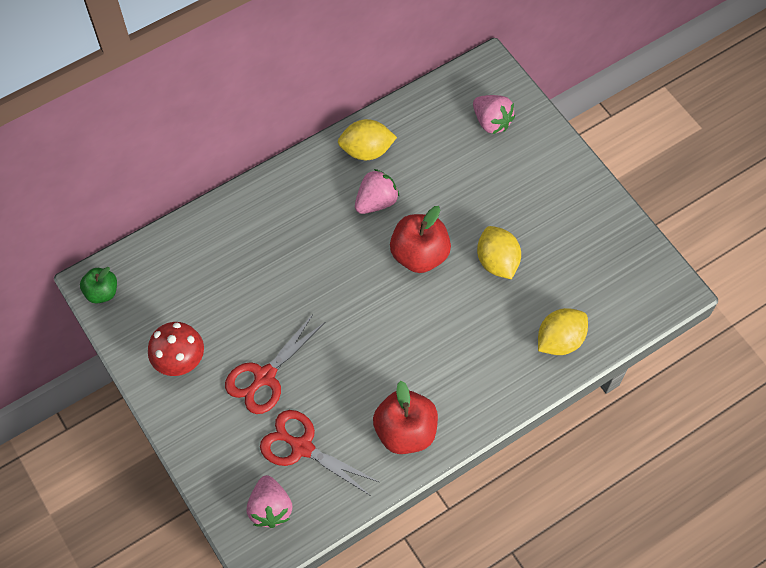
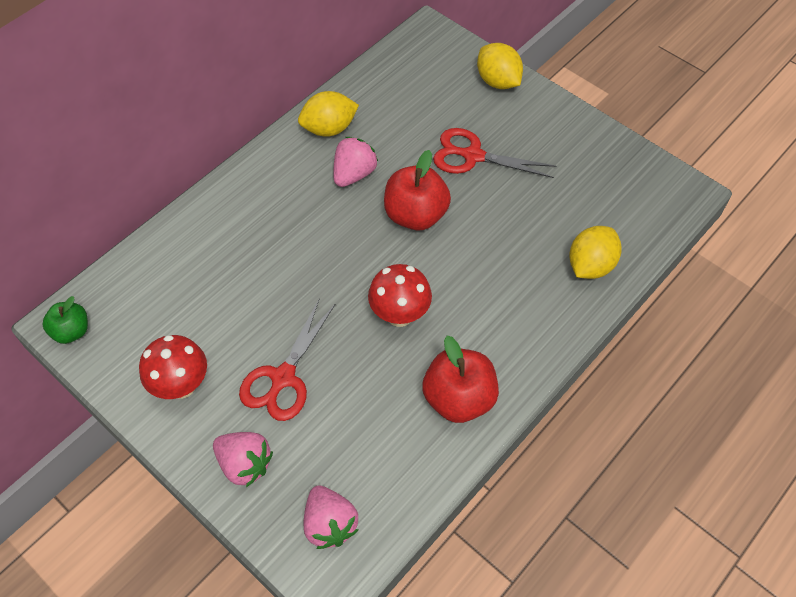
camera: 15 degrees left, 5 degrees down
red scissors [260,410,379,496] -> red scissors moved to [433,128,556,178]
pink strawberry [473,95,515,134] -> pink strawberry moved to [213,432,273,487]
yellow lemon [477,226,521,279] -> yellow lemon moved to [477,43,523,89]
none -> red mushroom [368,264,432,327]

